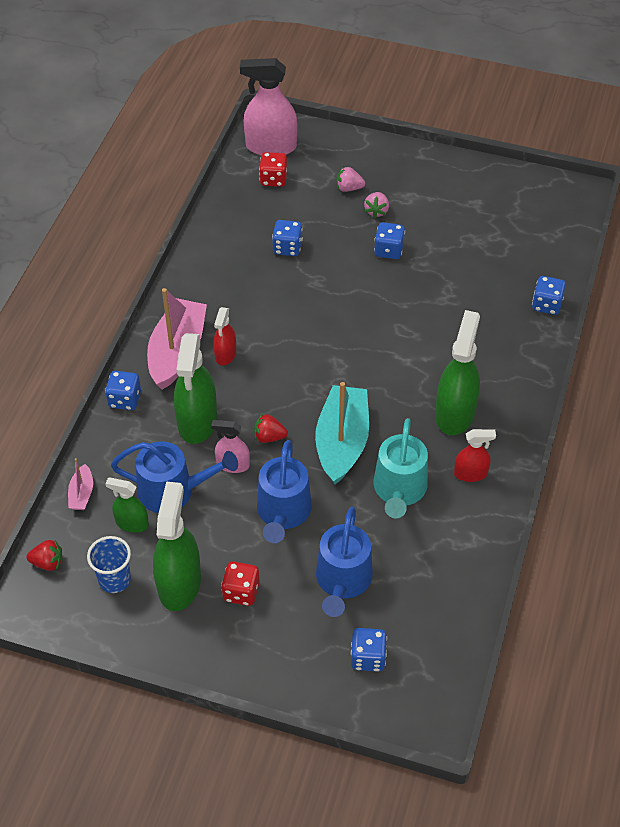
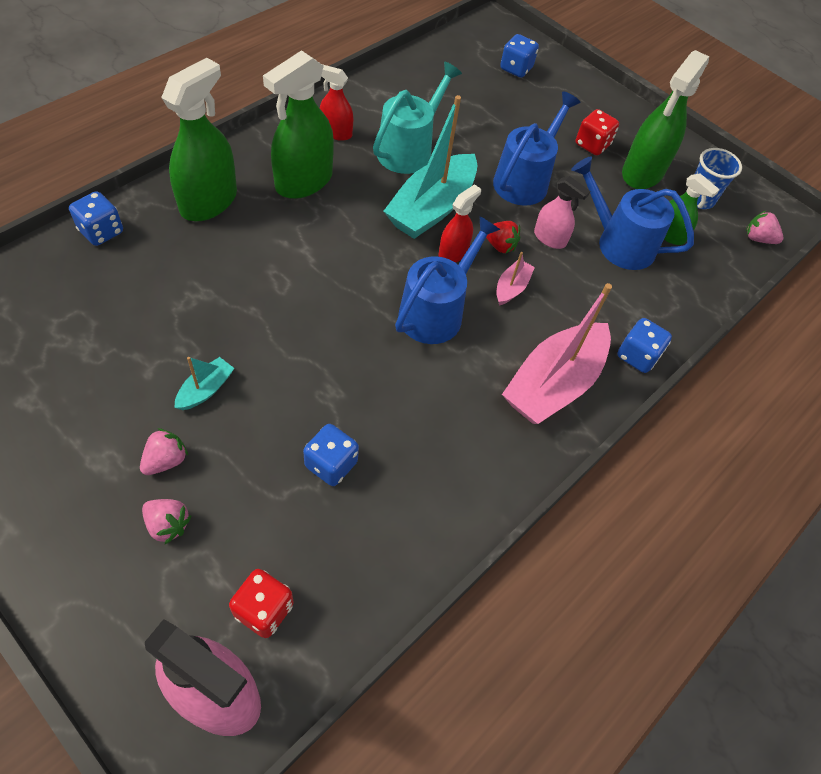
camera: 160 degrees left, 5 degrees up
red strawberry [26,540,63,571] -> pink strawberry [746,211,783,244]
pink boat [68,458,93,510] -> pink boat moved to [496,252,535,305]
green spray bottle [174,333,217,444] -> green spray bottle moved to [161,58,237,221]
red spray bottle [213,307,236,366] -> red spray bottle moved to [438,184,481,263]
blue watering can [316,507,373,617] -> blue watering can moved to [395,216,500,344]
blue dice [374,222,405,259] -> turquoise boat [174,357,235,410]

